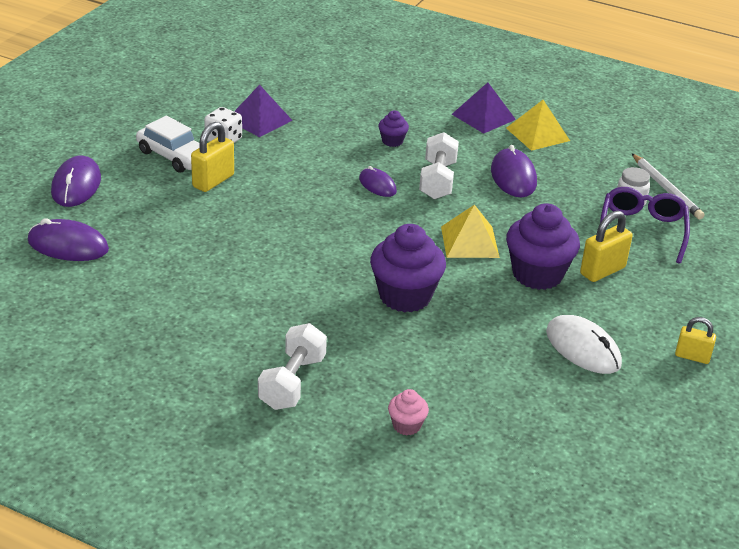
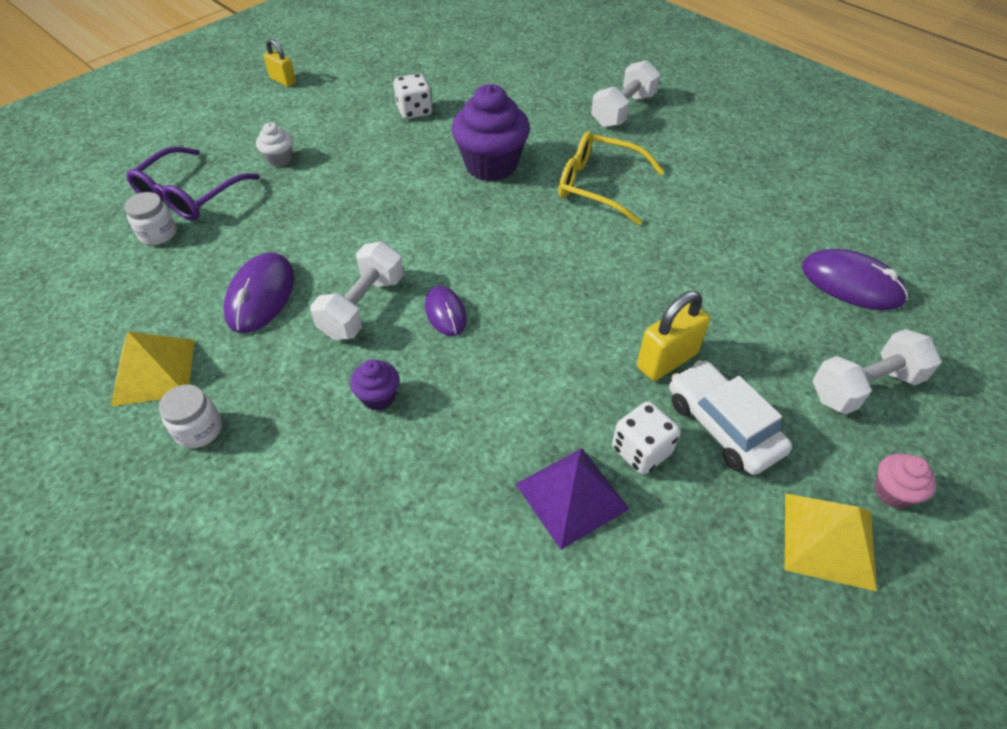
camera: 160 degrees left, 15 degrees up
purple mouse [51,156,101,207] -> white dumbbell [813,329,941,415]
pink cupcake [388,389,429,435] -> pink cupcake moved to [874,453,936,509]
yellow pyramid [441,204,500,258] -> yellow pyramid moved to [785,493,877,591]
purple pyramid [452,82,516,134] -> white jar [159,384,222,448]
purple cupcake [506,203,580,290] -> none
white mouse [546,315,622,374] -> none
yellow padlock [580,211,633,282] -> white cupcake [256,122,293,167]
white pencil [632,153,705,219] -> none
none -> white dice [394,73,432,119]
none -> yellow glasses [559,131,665,225]

